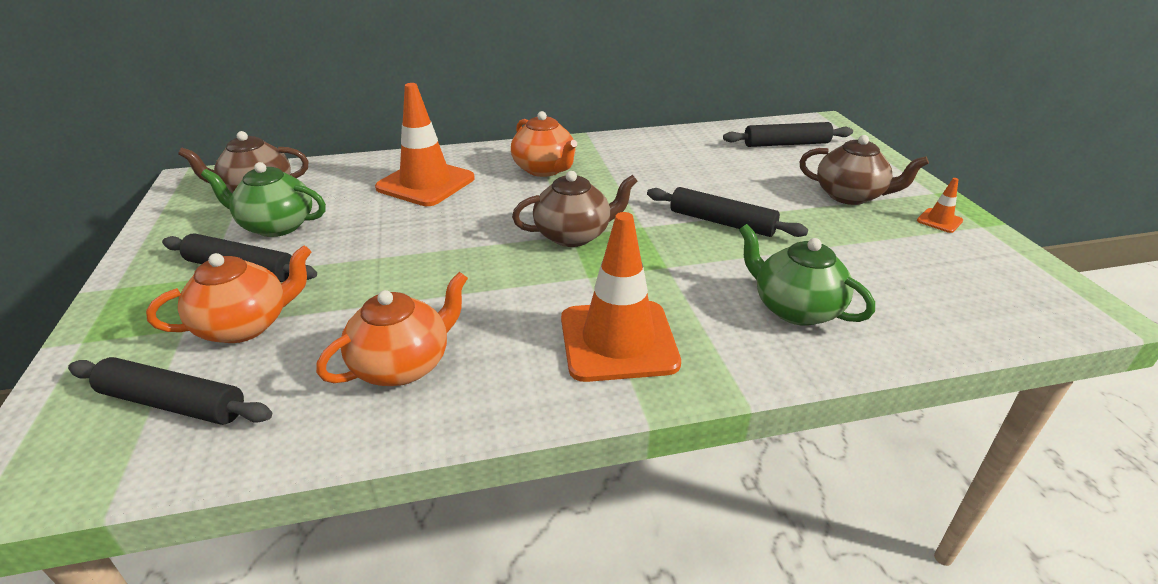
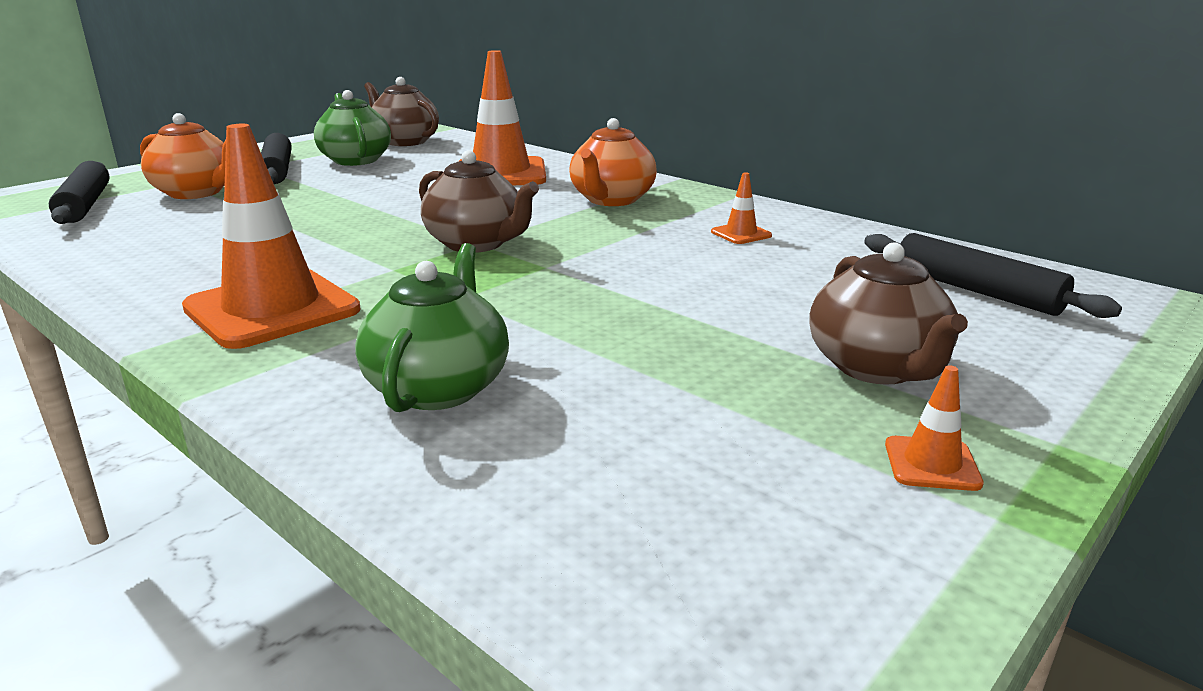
camera: 55 degrees right, 10 degrees down
orange teapot [316,272,468,386] -> none
black rolling pin [647,187,808,237] -> none
none -> orange traffic cone [711,172,772,244]

